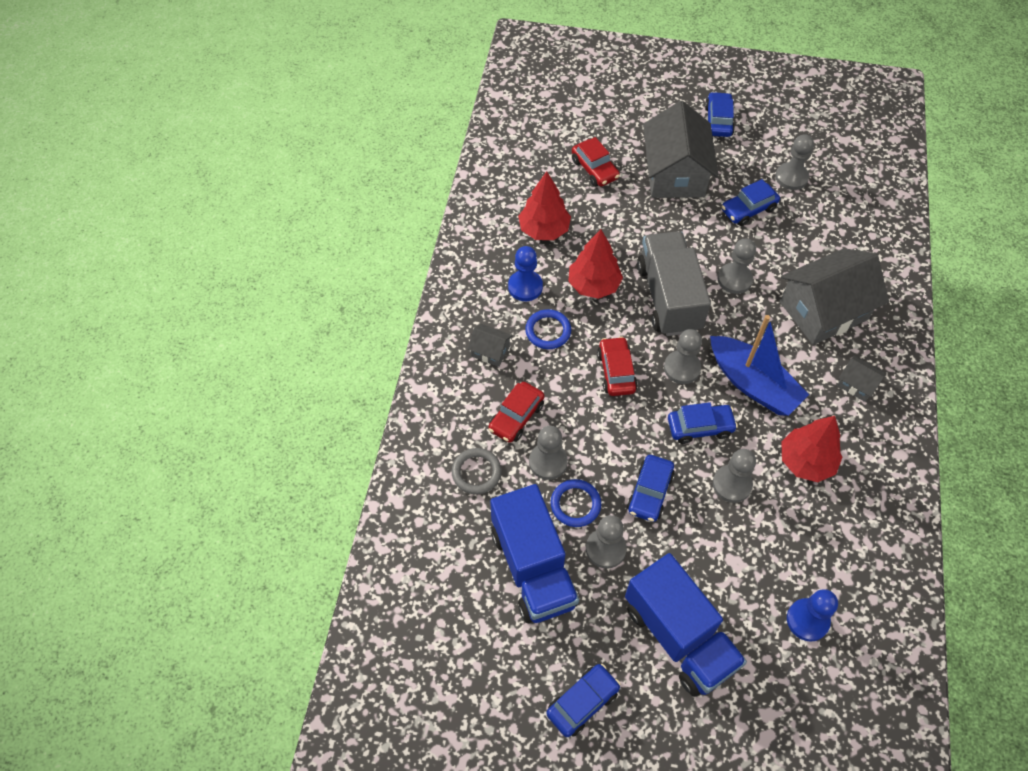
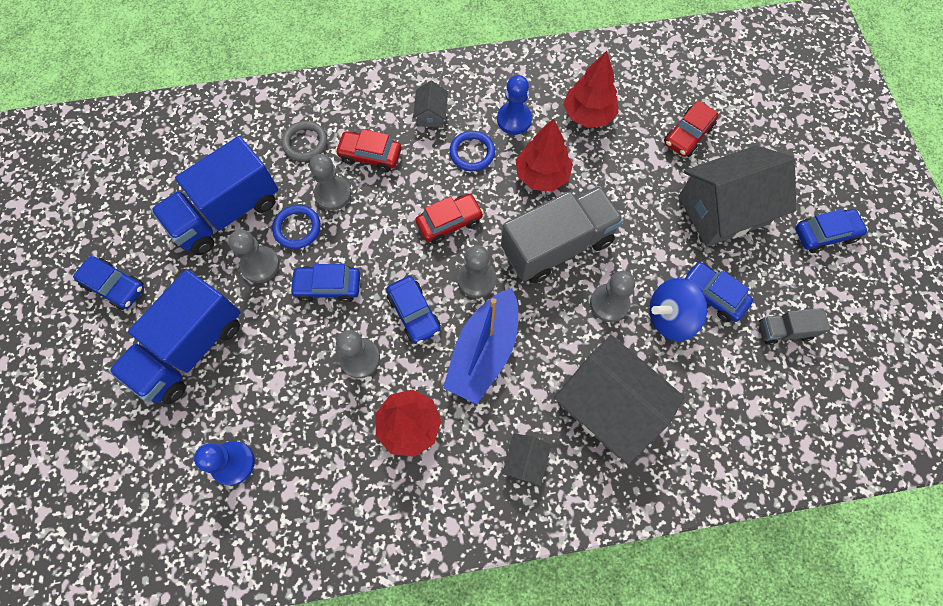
camera: 70 degrees right, 10 degrees up
grey pawn [775,134,814,190] -> grey truck [759,308,830,345]
none -> blue spinning top [649,278,707,341]

